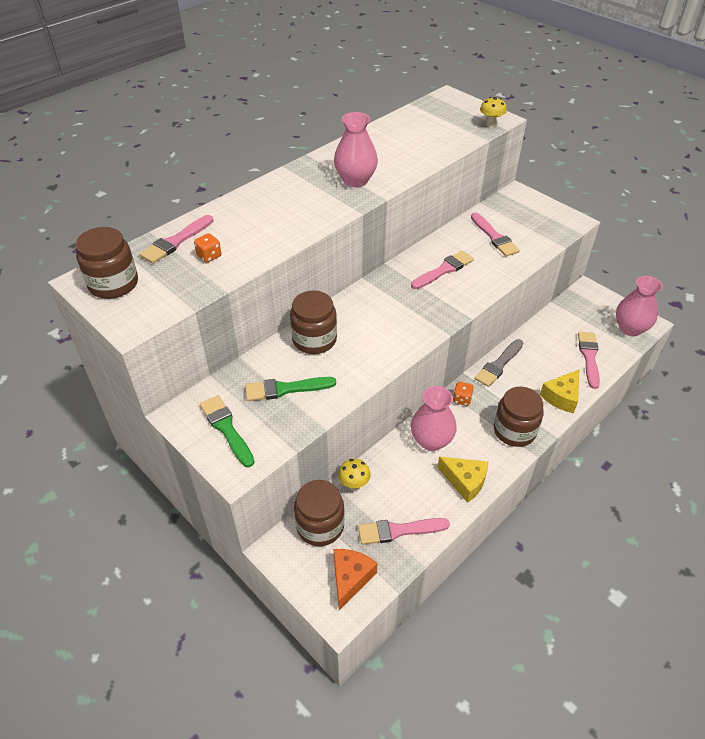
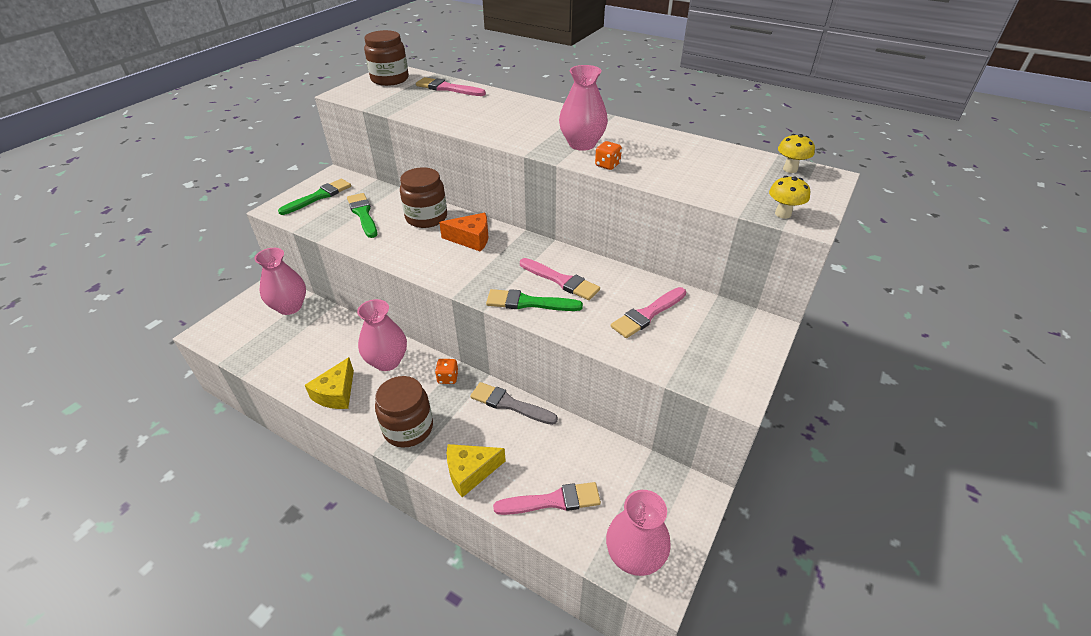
camera: 75 degrees right, 5 degrees down
orange dice [194,233,221,262] -> orange dice moved to [595,141,622,170]
brown jar [294,480,345,546] -> pink vase [255,248,306,315]
orange cheese [334,549,378,610] -> orange cheese moved to [439,213,488,252]
yellow mushroom [338,459,371,490] -> yellow mushroom moved to [778,134,815,173]
pink brush [358,518,450,545] -> none
yellow cheese [540,370,579,413] -> yellow cheese turned 45 degrees counterclockwise [447,444,506,497]
none -> green brush [486,289,583,311]

